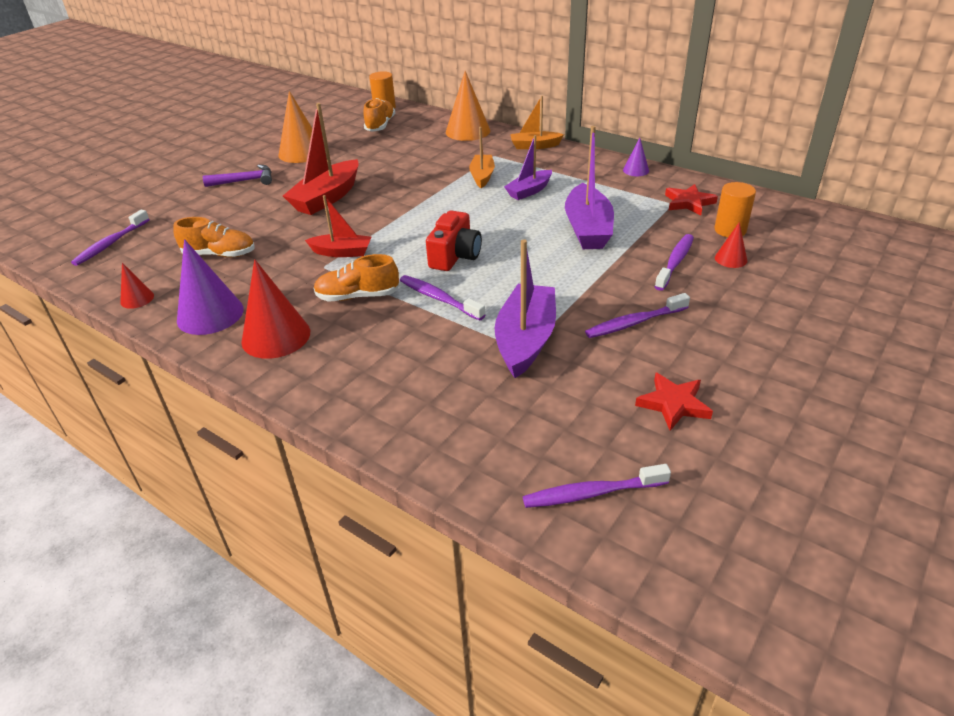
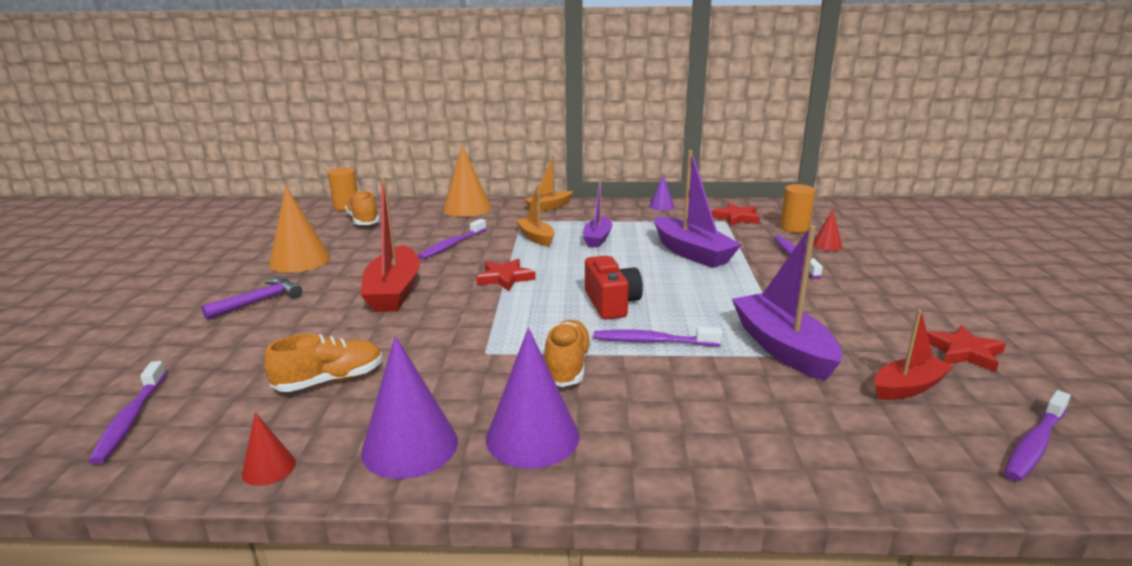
camera: 35 degrees left, 15 degrees down
red cone [241,259,310,359] -> purple cone [486,328,579,469]
red boat [305,195,371,257] -> red boat moved to [874,309,954,400]
orange shoe [314,254,399,302] -> orange shoe turned 135 degrees clockwise [545,320,592,387]
purple toothbrush [585,293,690,338] -> purple toothbrush moved to [418,219,486,259]
none -> red star [476,259,536,291]

